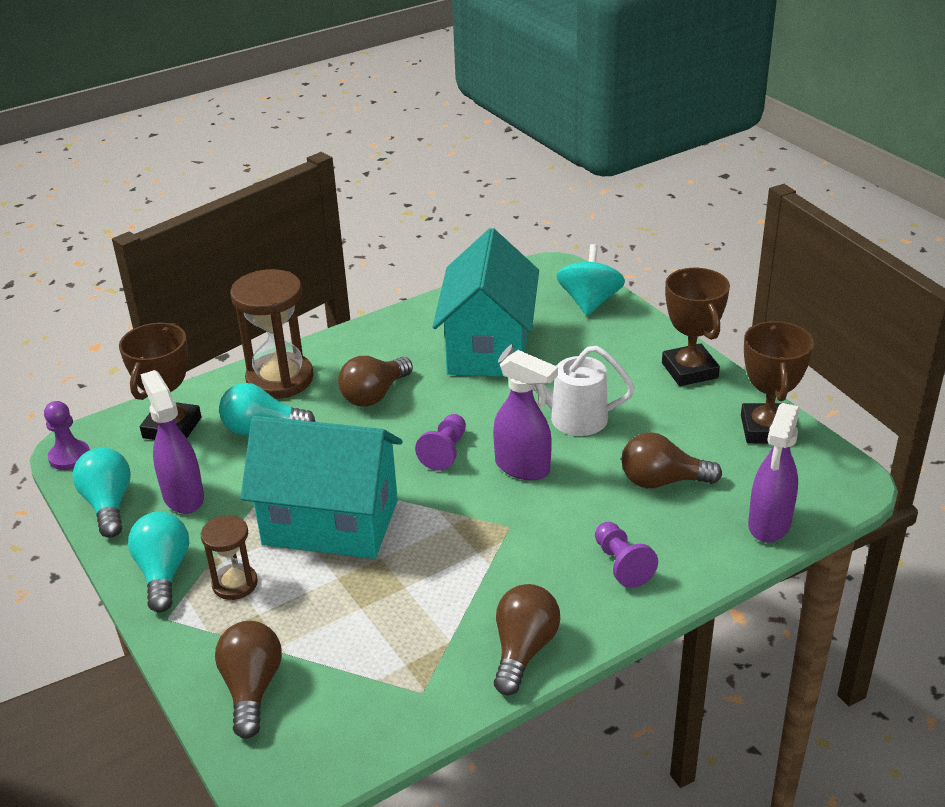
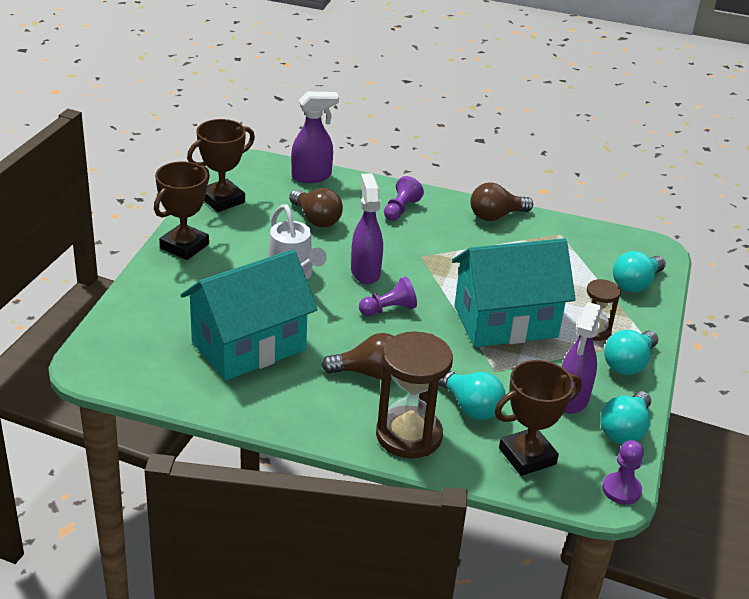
camera: 135 degrees left, 0 degrees up
brown light bulb [215,621,282,739] -> turquoise light bulb [613,251,666,293]
turquoise house [240,416,403,559] -> turquoise house turned 75 degrees counterclockwise [452,238,576,347]
turquoise spinning top [556,244,625,316] -> none

